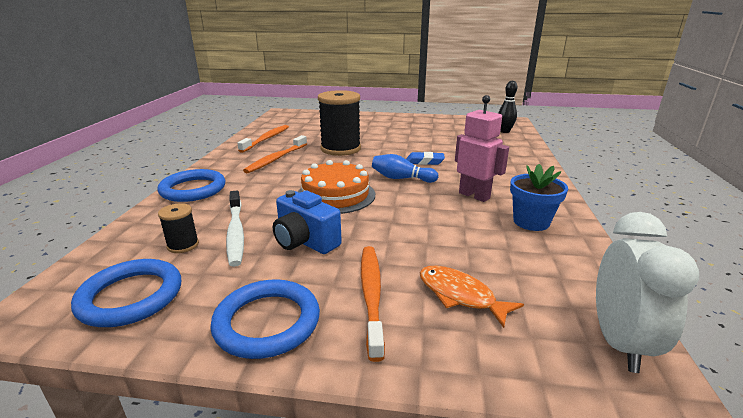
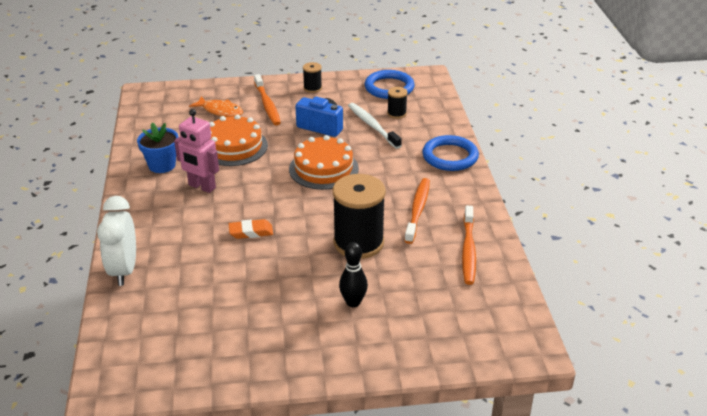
camera: 165 degrees right, 10 degrees up
blue ring [210,279,320,359] -> black spool [303,62,322,93]
blue bowling pin [372,154,438,183] -> none
blue eraser [406,152,445,165] -> orange eraser [229,219,273,239]
black bowling pin [498,81,517,133] -> black bowling pin moved to [339,242,368,307]
white clock [596,212,699,373] -> white clock moved to [97,196,136,286]
none -> orange cake [210,114,268,166]

